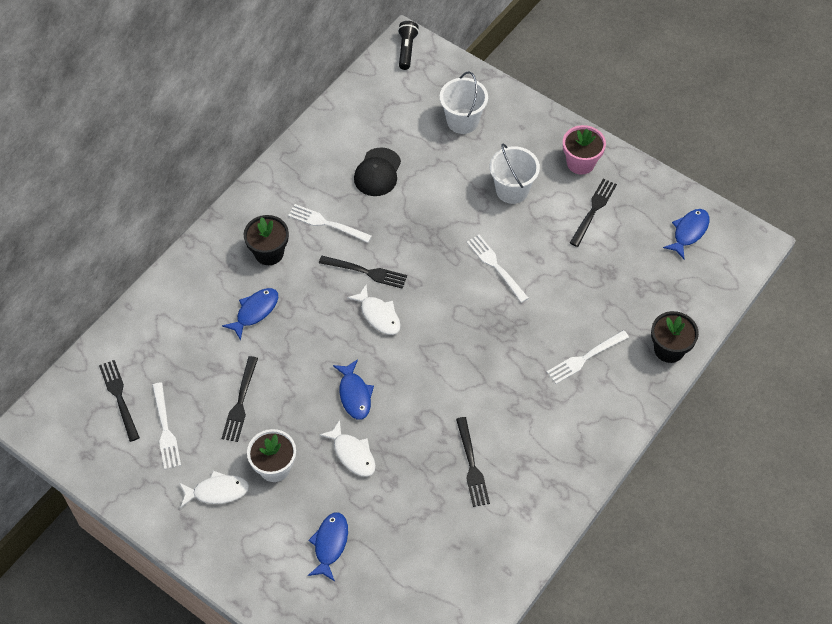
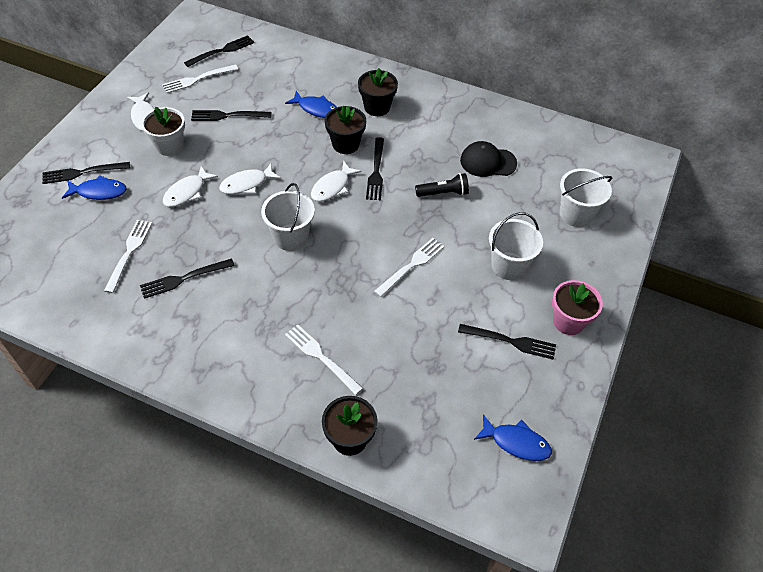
camera: 75 degrees right, 5 degrees down
white fork [288,204,372,243] -> white fork moved to [104,220,152,293]
blue fish [333,359,374,420] -> white fish [219,163,281,194]
black flashlight [398,21,419,70] -> black flashlight moved to [415,173,469,197]
none -> black fork [42,162,130,184]
none -> white bucket [261,183,315,251]
none -> black flower pot [325,106,366,154]

